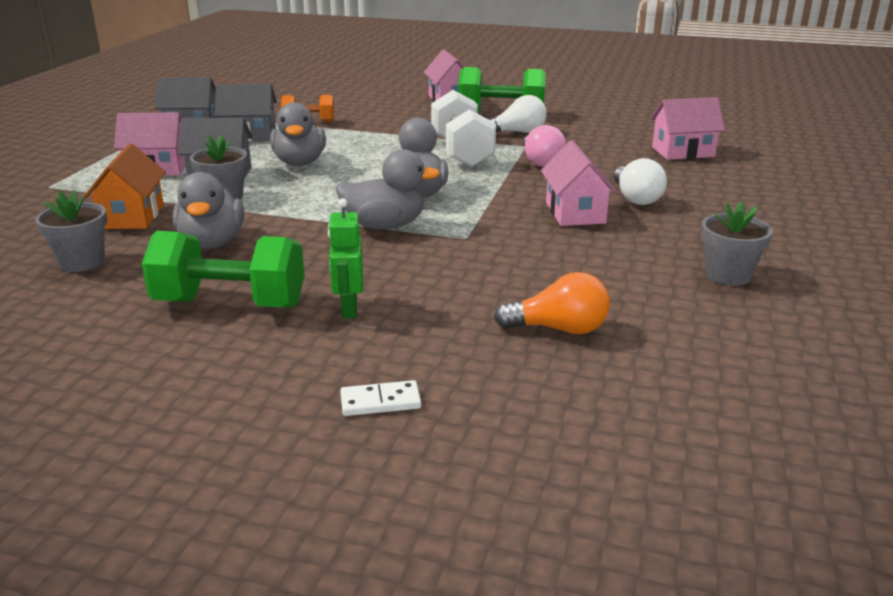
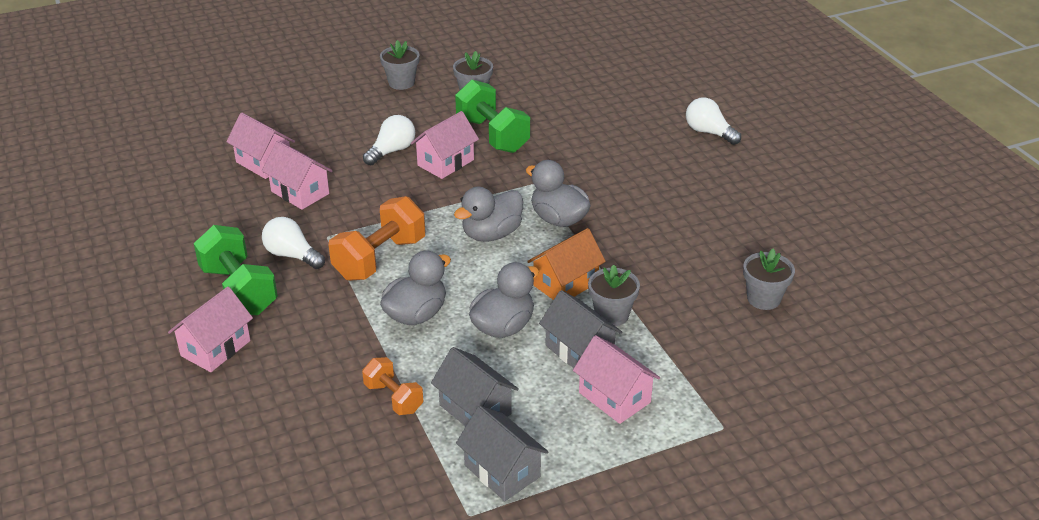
camera: 130 degrees left, 10 degrees up
orange house [84,144,166,229] -> orange house moved to [527,228,606,300]
green dumbbell [142,231,304,308] -> green dumbbell moved to [455,80,530,153]
grey duck [173,172,244,249] -> grey duck moved to [380,250,451,325]
green robot [328,198,363,319] -> none
white domino [340,380,421,416] -> white light bulb [686,97,741,145]
white dumbbell [431,90,496,167] -> orange dumbbell [329,196,425,281]
orange light bulb [494,272,610,334] -> none
pink light bulb [523,125,566,167] -> none
none -> pink house [262,141,333,210]
none -> grey flower pot [380,40,420,90]

